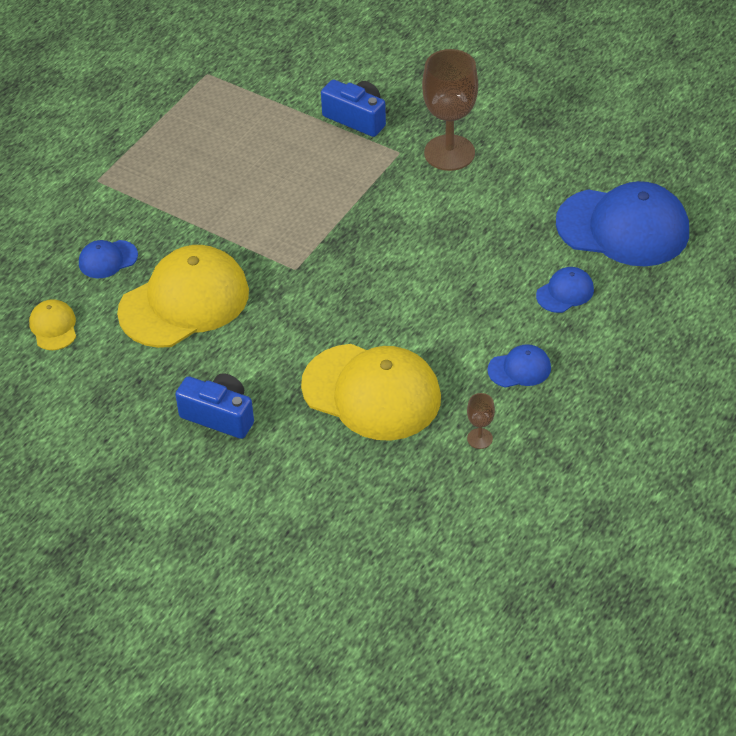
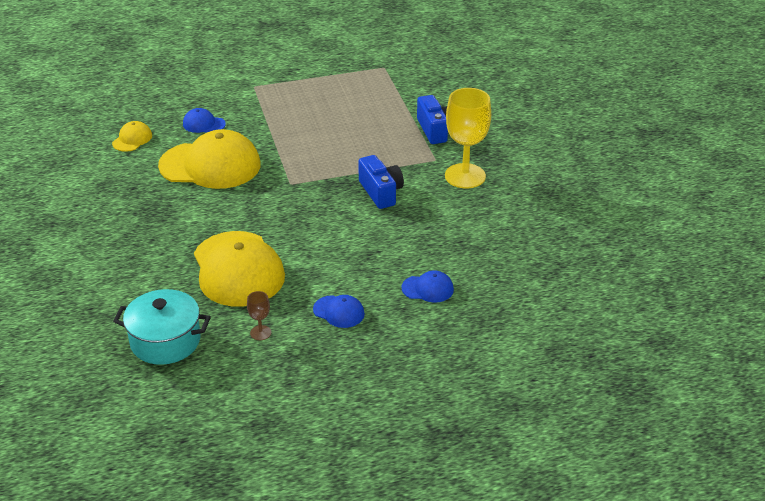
camera: 40 degrees right, 10 degrees down
blue camera [175,373,254,439] -> blue camera moved to [358,155,404,209]
brown goblet [422,49,478,171] -> yellow goblet [445,88,491,188]
blue cap [556,181,689,266] -> none
none -> turquoise pot [113,289,211,365]

